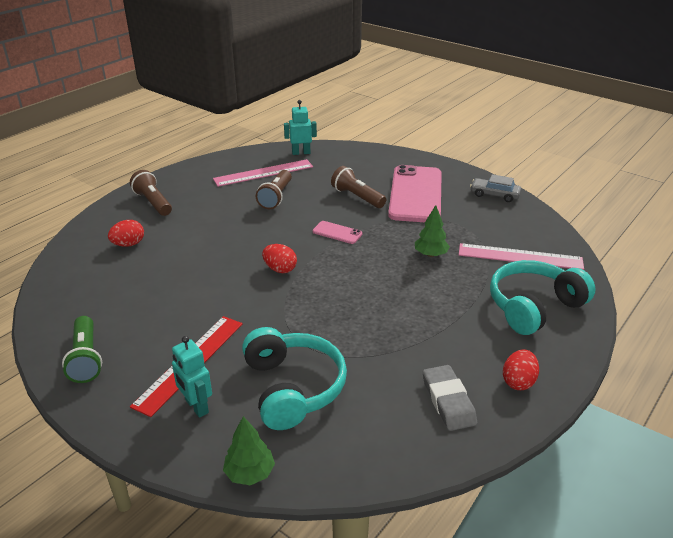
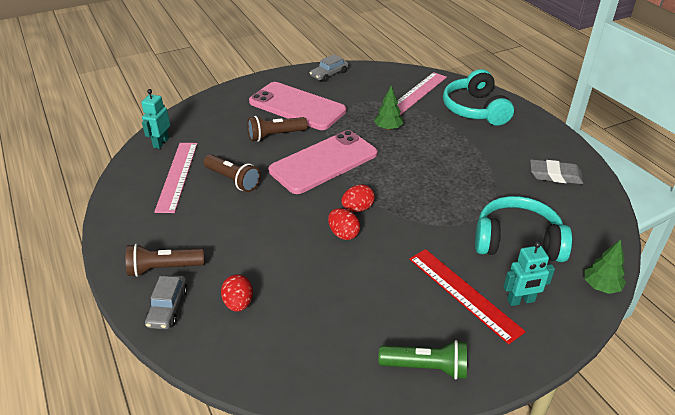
camera: 65 degrees left, 5 degrees up
pink phone [313,221,363,244] -> pink phone [269,130,377,194], size x2.37
red egg [503,350,539,390] -> red egg moved to [328,208,360,240]
none -> grey car [145,275,188,329]

